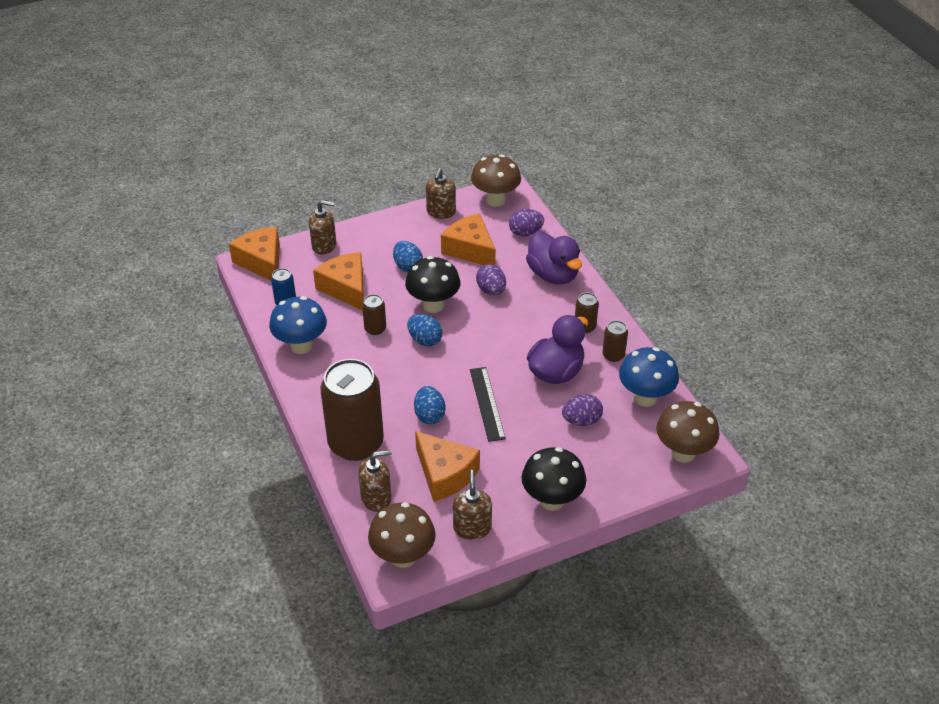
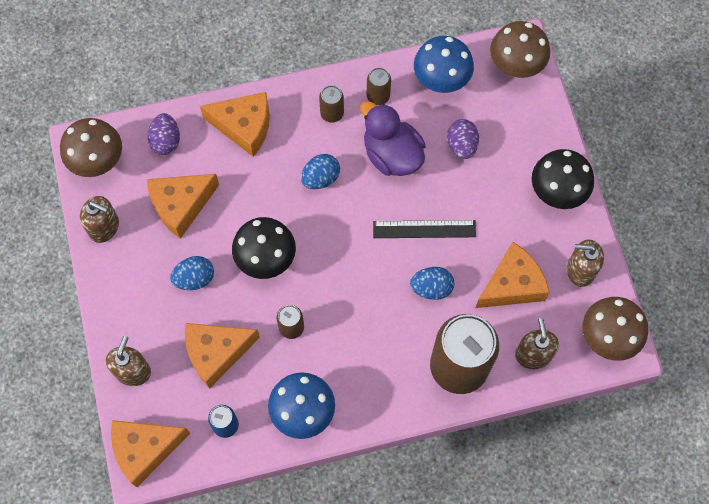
camera: 80 degrees left, 25 degrees up
blue egg [407,314,442,346] -> blue egg moved to [301,154,340,189]
purple egg [476,264,506,295] -> none
purple duck [526,231,582,285] -> orange cheese [200,92,270,157]

